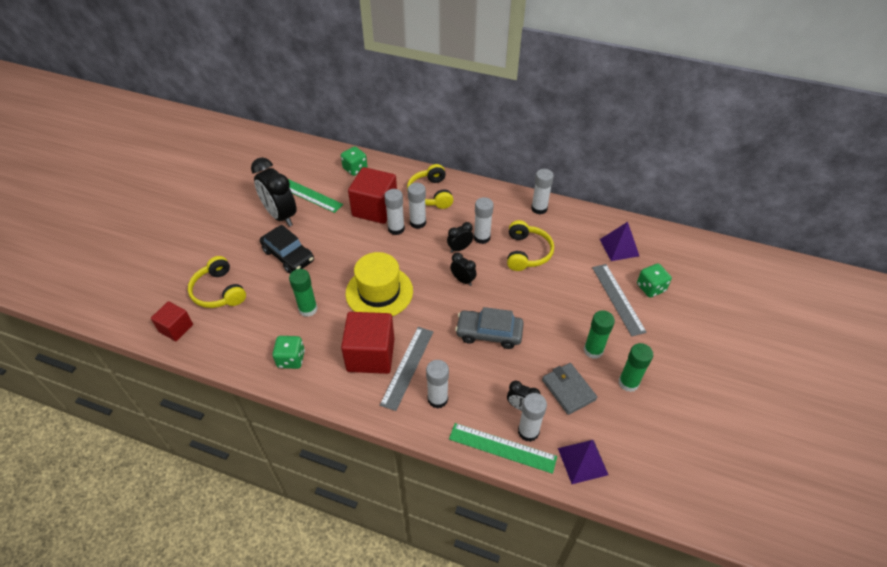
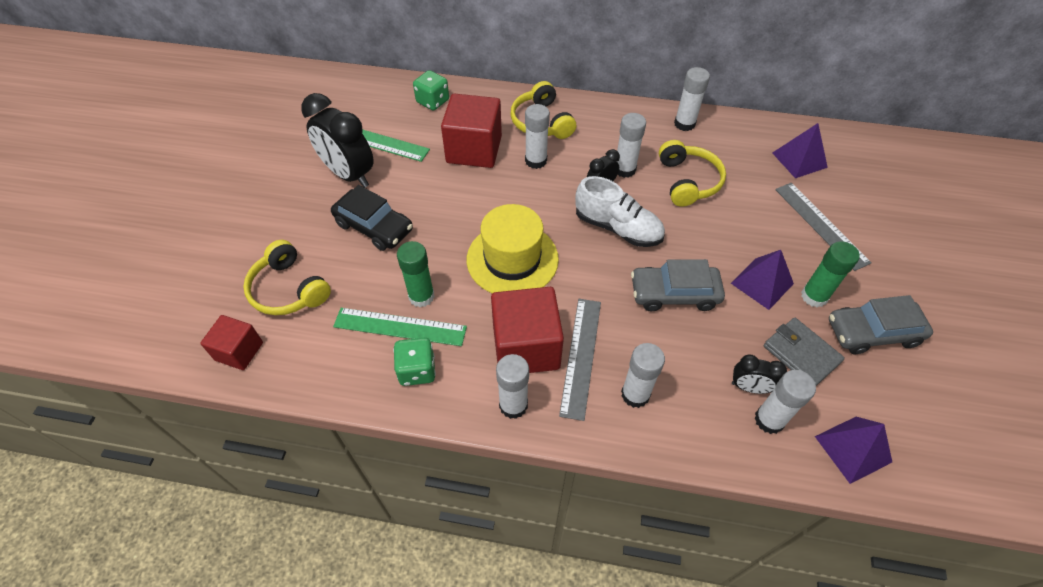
camera: 10 degrees left, 5 degrees up
white glue stick [384,189,405,235] -> white glue stick moved to [496,354,529,419]
green ruler [449,423,557,474] -> green ruler moved to [333,308,467,346]
black clock [450,252,477,286] -> white shoe [575,176,665,247]
green glue stick [619,343,653,392] -> grey car [829,295,933,354]
green dice [637,264,672,298] -> none
none -> purple pyramid [731,250,794,310]

